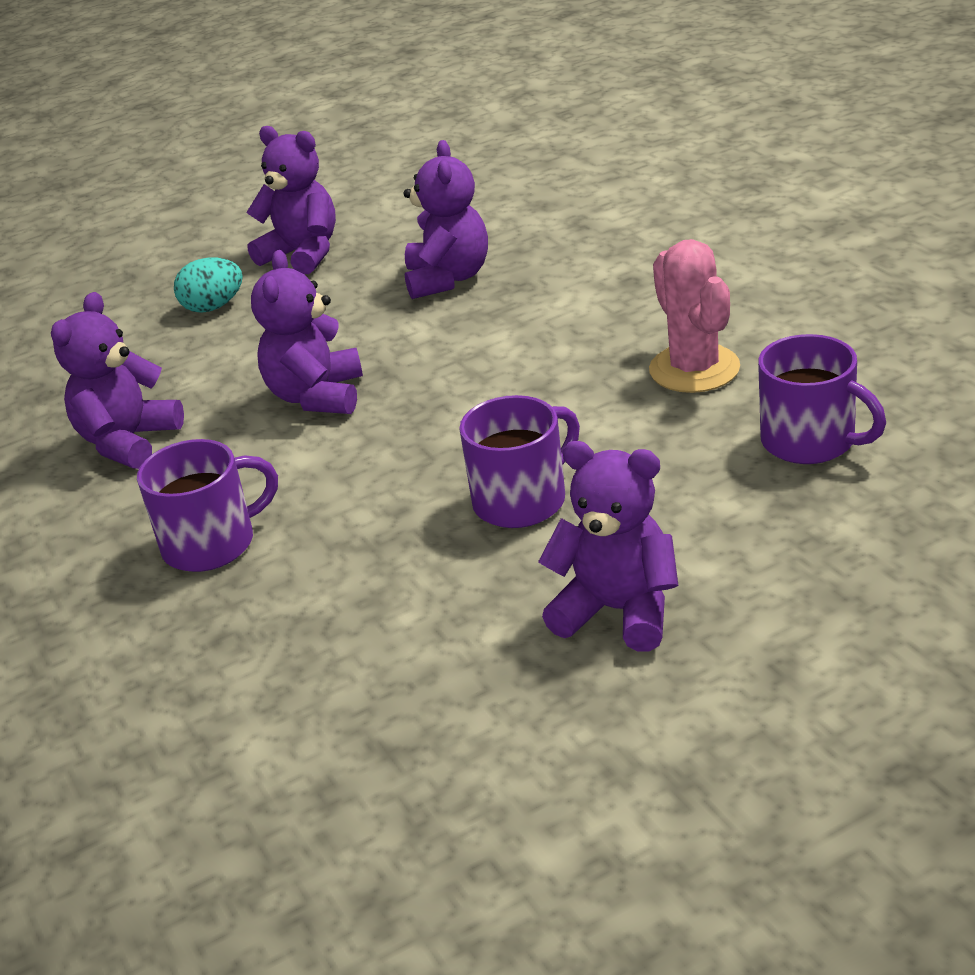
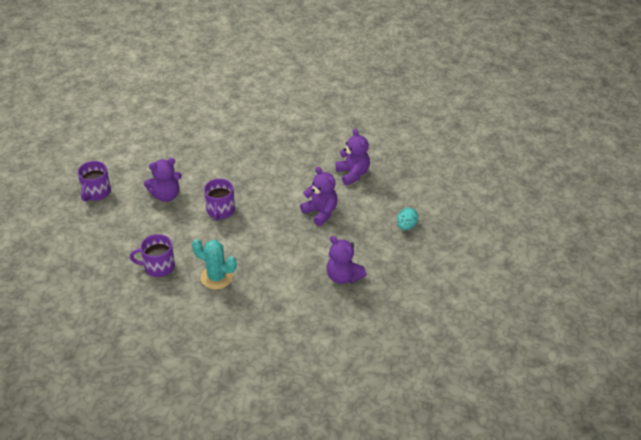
camera: 130 degrees right, 10 degrees up
purple mug [137,439,278,572] -> purple mug moved to [78,161,111,201]
purple teddy bear [246,126,336,274] -> none
pink cactus [649,239,740,393] -> turquoise cactus [192,239,237,289]

